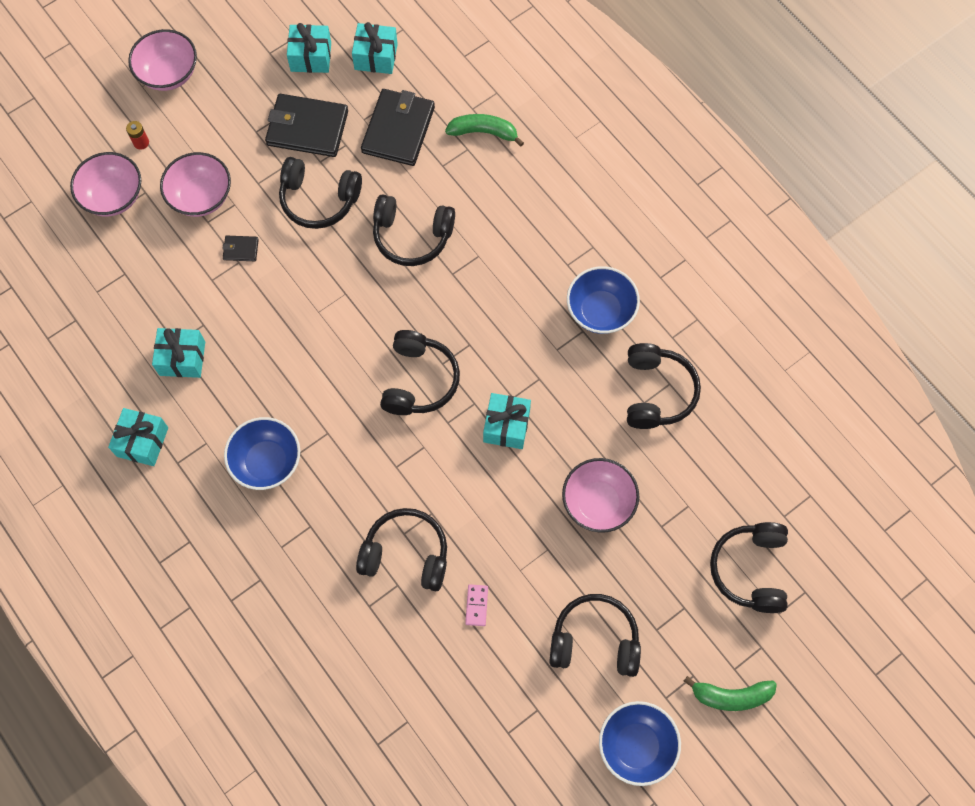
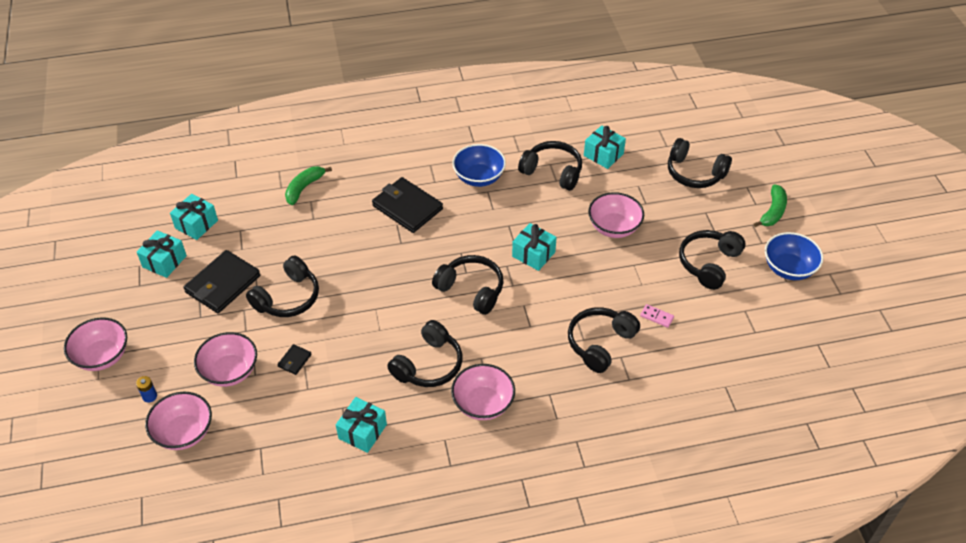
camera: 65 degrees left, 20 degrees down
turquoise gift [108,408,168,466] -> turquoise gift moved to [584,125,626,169]
red battery [126,121,149,150] -> blue battery [136,376,157,403]
blue bowl [224,417,300,490] -> pink bowl [451,364,515,420]
black wallet [361,89,435,166] -> black wallet moved to [372,177,443,233]
black headphones [373,194,455,266] -> black headphones moved to [387,320,462,387]

